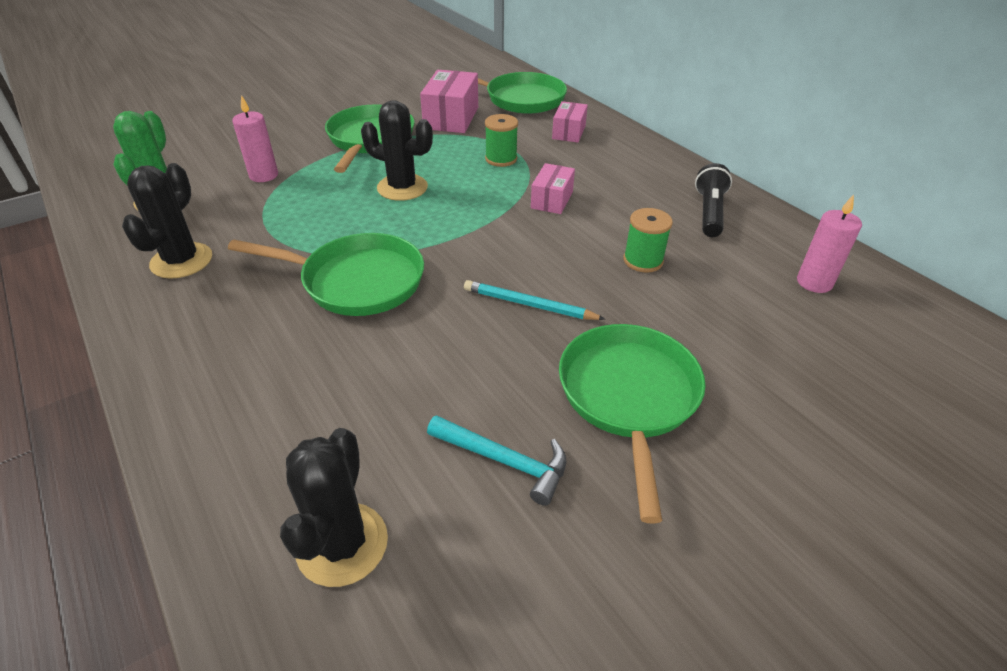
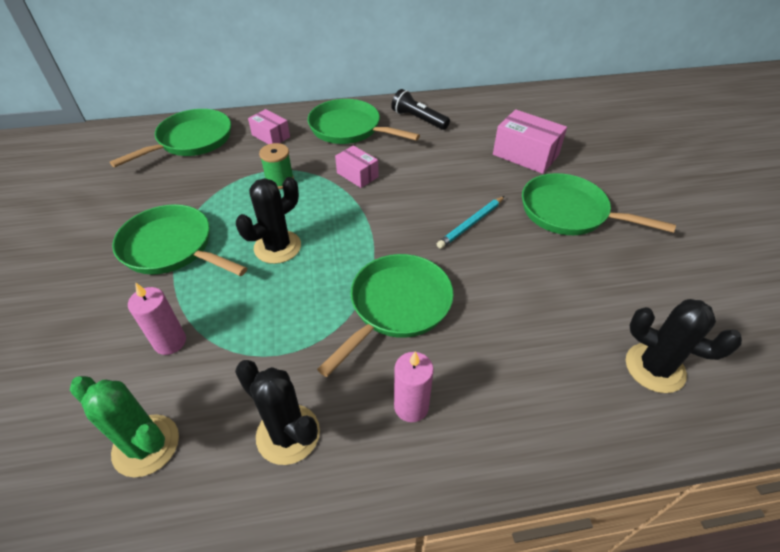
camera: 65 degrees left, 5 degrees up
pink box [420,70,478,133] -> pink box moved to [493,109,567,174]
turquoise hammer [427,415,566,506] -> none
green spool [623,208,673,273] -> none
pink candle [797,195,862,293] -> pink candle moved to [394,352,434,422]
none -> green pan [308,99,420,144]

